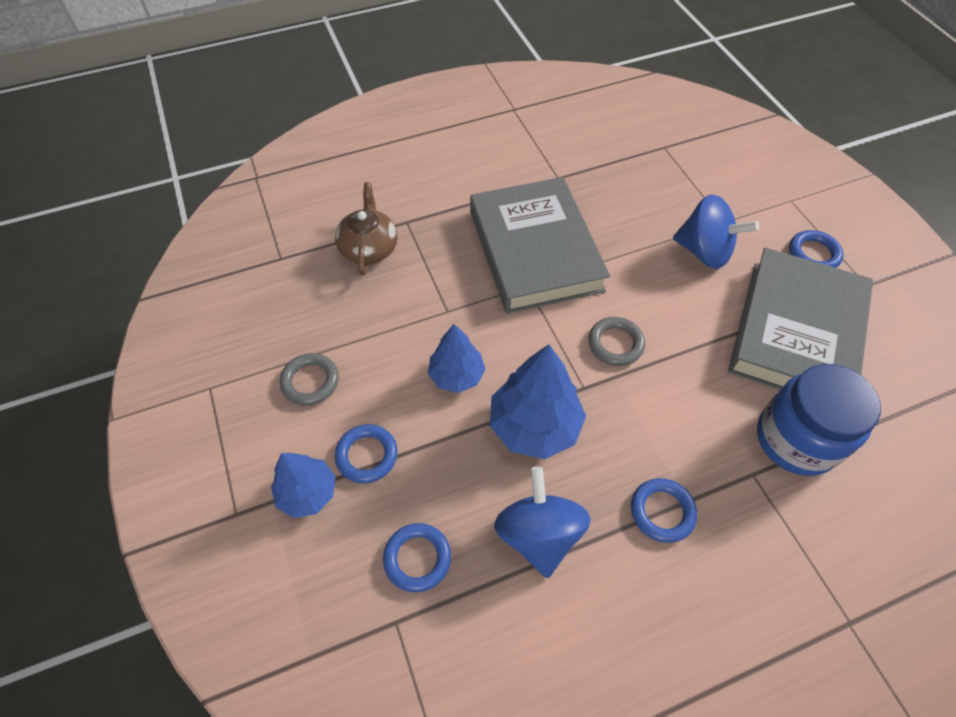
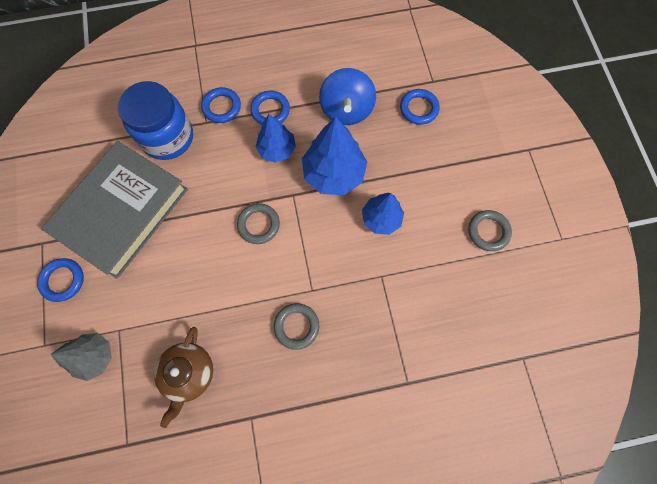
camera: 170 degrees left, 15 degrees up
blue tree [271,453,335,518] -> blue tree moved to [256,114,296,163]
brown teapot [335,182,398,276] -> brown teapot moved to [154,327,213,428]
blue ring [335,424,398,483] -> blue ring moved to [201,87,241,123]
grey book [470,177,610,314] -> grey ring [274,303,319,350]
blue spinning top [673,194,759,269] -> none
none -> grey tree [50,333,112,381]

